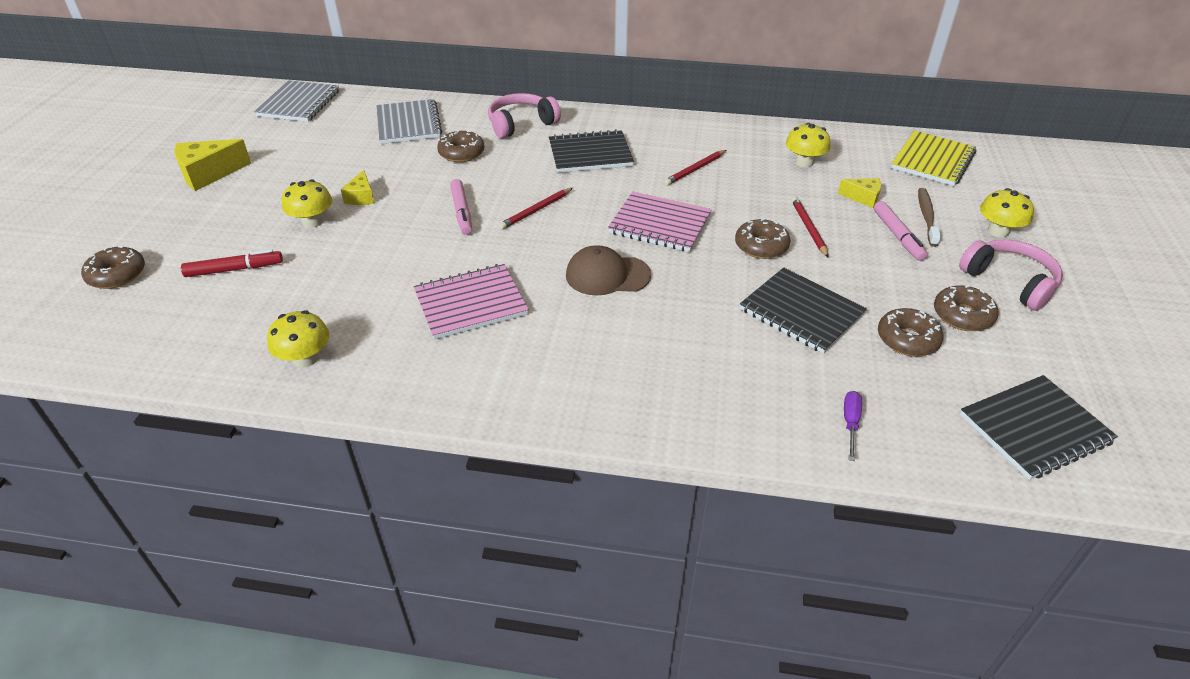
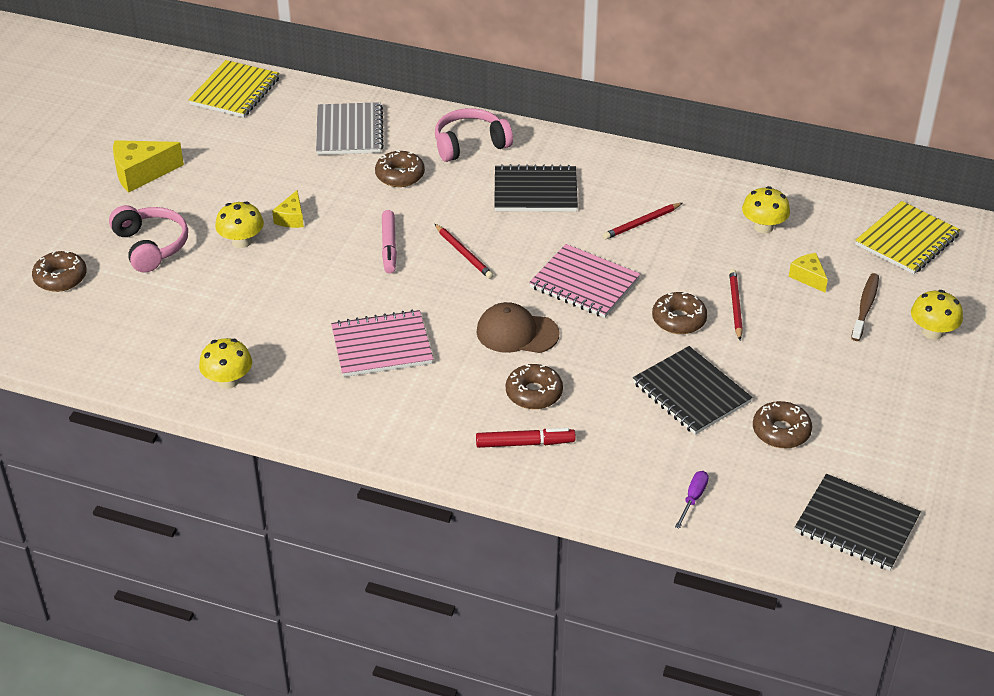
camera: 10 degrees right, 0 degrees up
red marker [181,249,283,277] -> red marker moved to [476,428,576,448]
grey notebook [254,80,339,122] -> yellow notebook [188,60,280,118]
red pencil [499,188,573,230] -> red pencil turned 90 degrees counterclockwise [435,224,494,279]
yellow cheese [838,178,881,208] -> yellow cheese turned 150 degrees counterclockwise [789,253,828,292]
pink marker [874,201,927,261] -> none
brown donut [934,285,999,331] -> brown donut moved to [506,364,563,409]
pink headphones [959,240,1063,311] -> pink headphones moved to [109,205,188,273]
black notebook [960,375,1118,480] -> black notebook turned 45 degrees clockwise [795,474,921,571]

